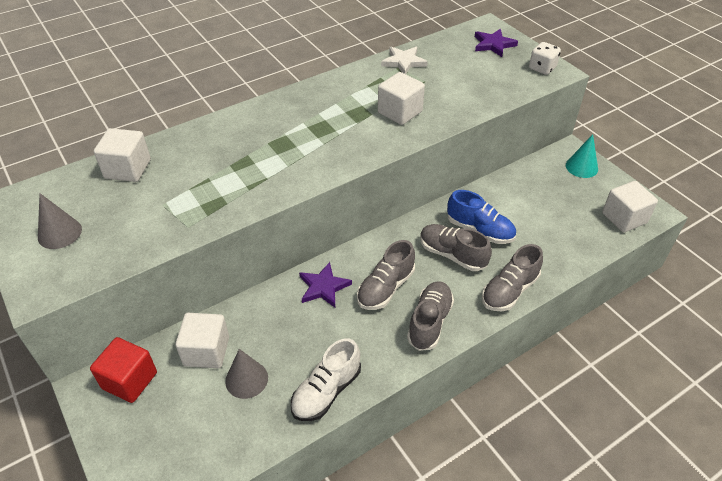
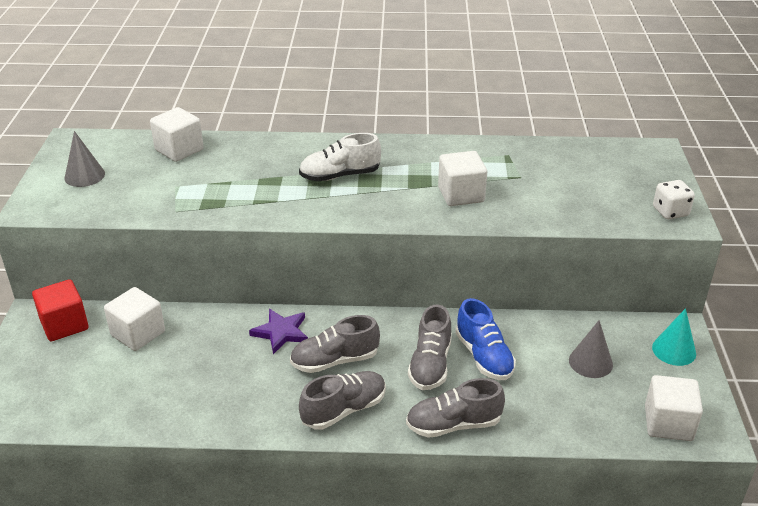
camera: 35 degrees right, 10 degrees down
grey cone [225,349,268,399] -> grey cone moved to [569,320,613,378]
white shoe [291,338,361,421] -> white shoe moved to [299,133,381,181]
white star [381,47,428,74] -> none
grey shoe [420,224,492,271] -> grey shoe turned 150 degrees counterclockwise [408,305,452,390]
purple star [475,29,518,57] -> none

